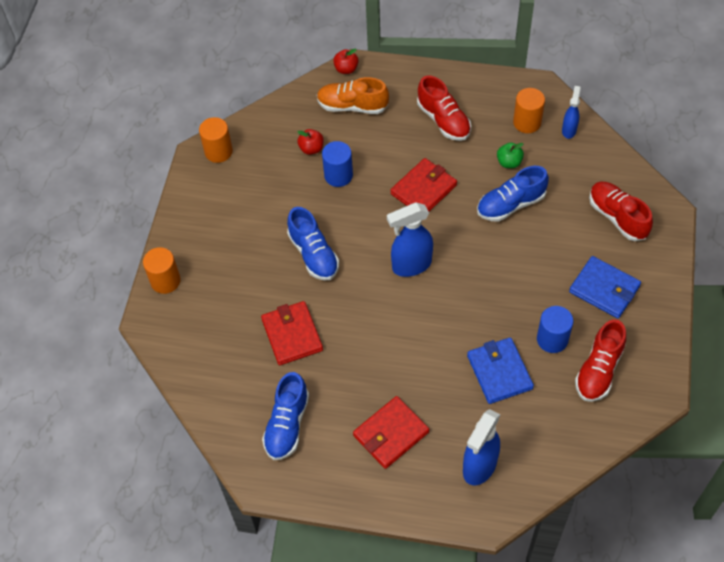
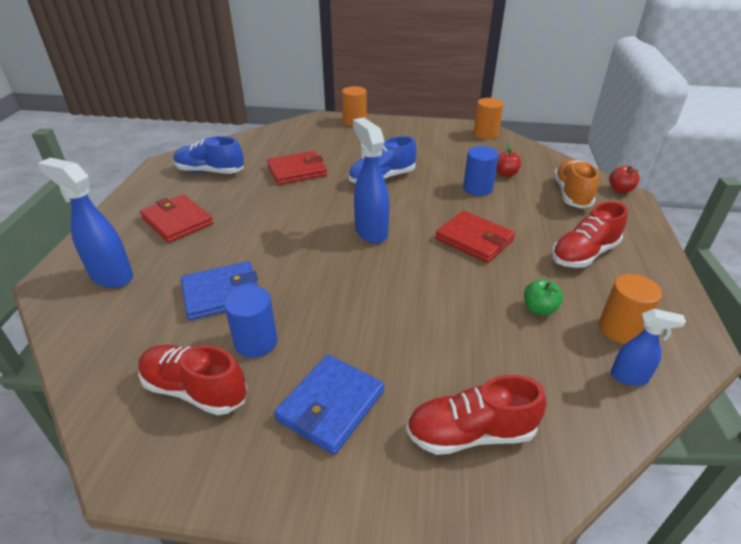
camera: 85 degrees right, 20 degrees down
blue shoe [477,166,549,222] -> none
red shoe [589,182,653,241] -> red shoe turned 150 degrees counterclockwise [406,375,547,455]

